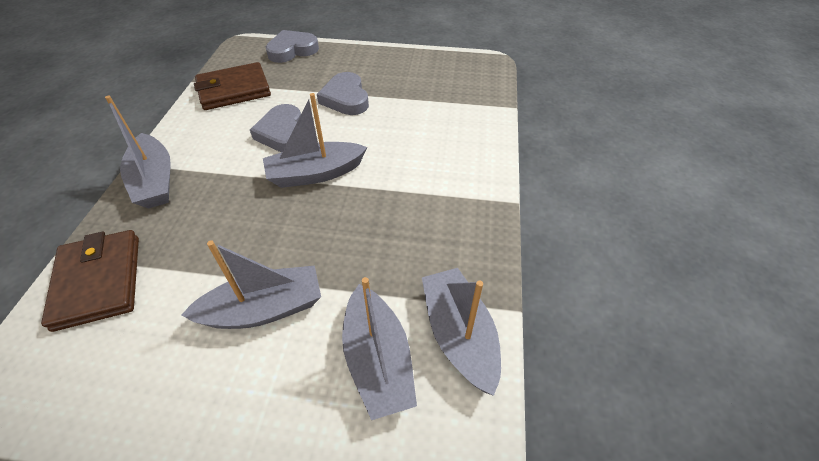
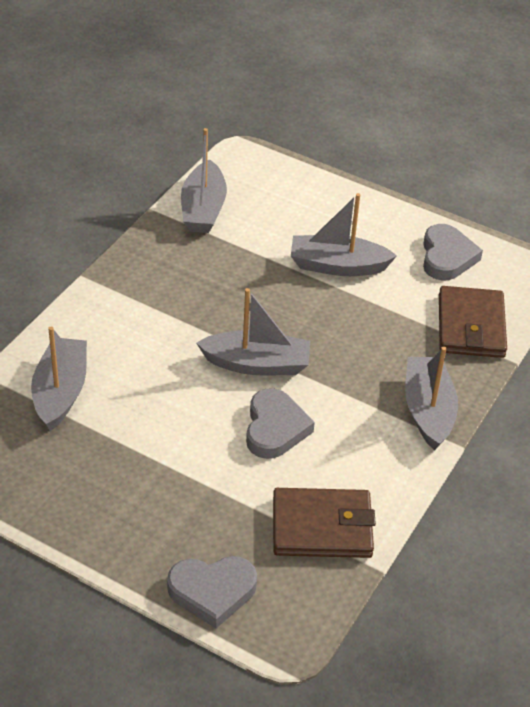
camera: 160 degrees left, 5 degrees down
grey heart [317,72,369,115] -> grey heart moved to [423,224,483,281]
grey boat [342,277,417,420] -> grey boat moved to [31,327,87,431]

